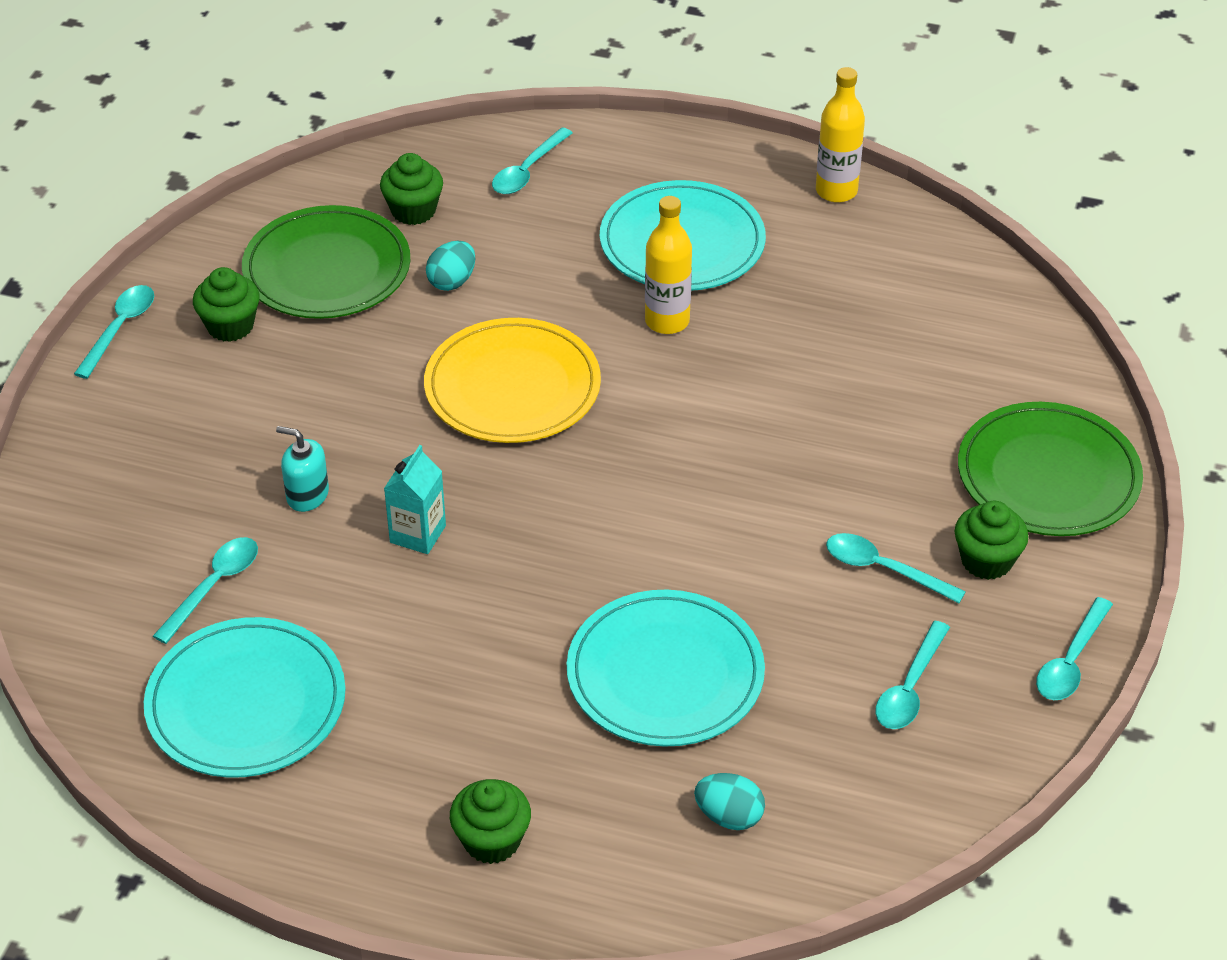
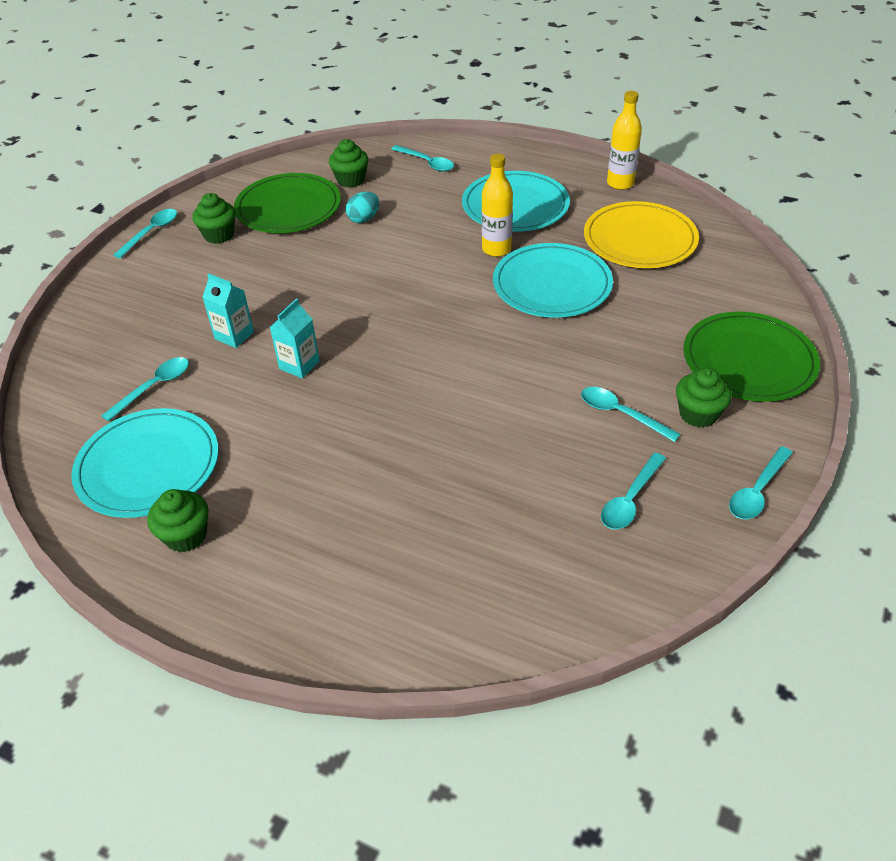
camera: 10 degrees right, 0 degrees up
turquoise soap dispenser [276,426,329,512] -> turquoise carton [202,273,254,348]
yellow plate [424,318,601,443] -> yellow plate moved to [584,201,699,268]
green cupcake [450,779,531,864] -> green cupcake moved to [147,489,209,552]
turquoise spoon [492,127,572,194] -> turquoise spoon turned 90 degrees counterclockwise [391,145,454,172]
turquoise plate [567,589,765,747] -> turquoise plate moved to [493,243,613,318]
turquoise egg [694,773,765,830] -> none

